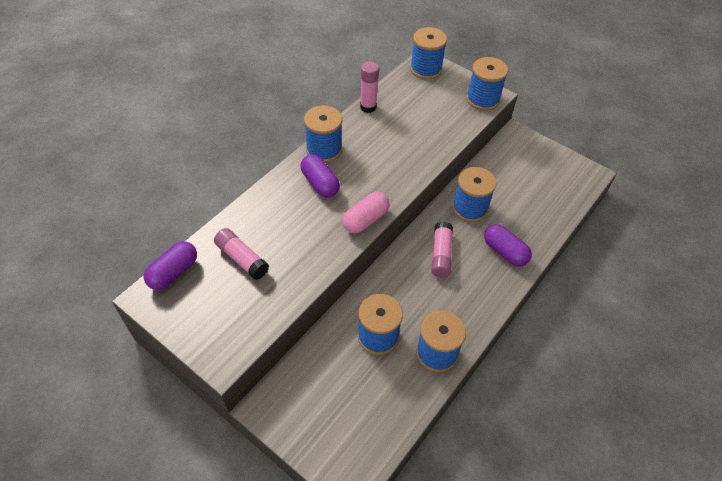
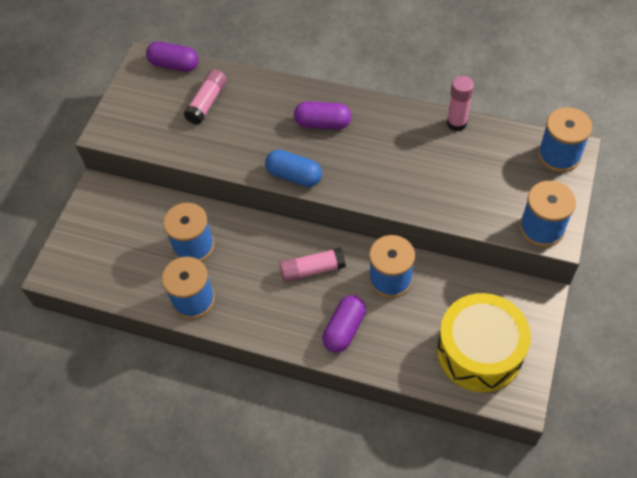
camera: 75 degrees right, 5 degrees up
purple capsule [301,154,340,198] -> purple capsule turned 60 degrees clockwise [294,101,351,130]
blue spool [304,106,342,163] -> none
pink capsule [342,192,389,234] -> blue capsule [265,150,322,187]
none -> yellow drum [437,293,531,392]

